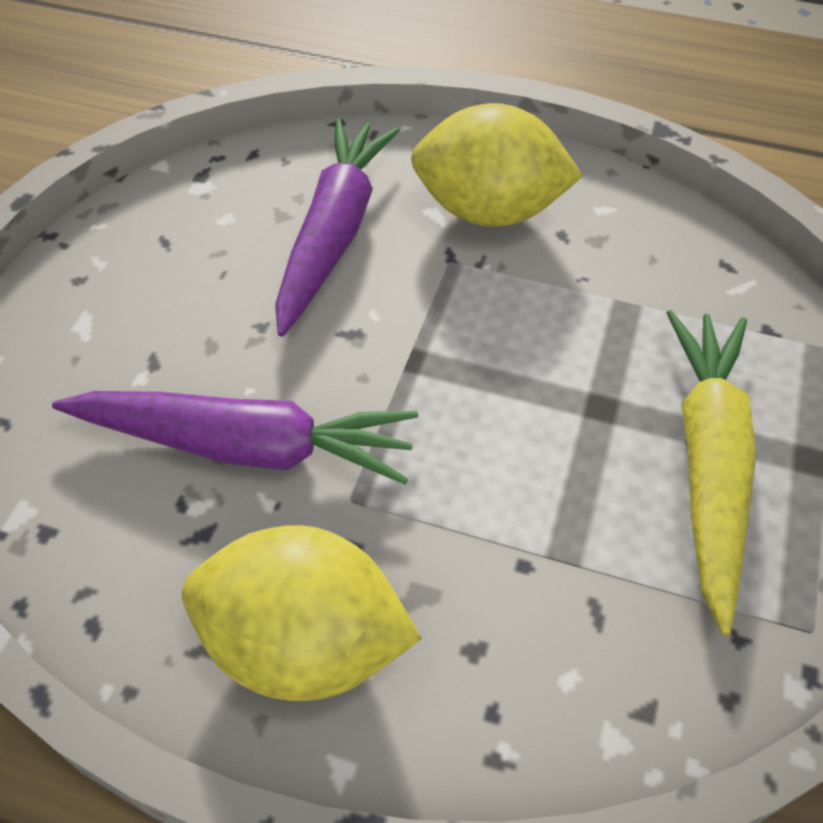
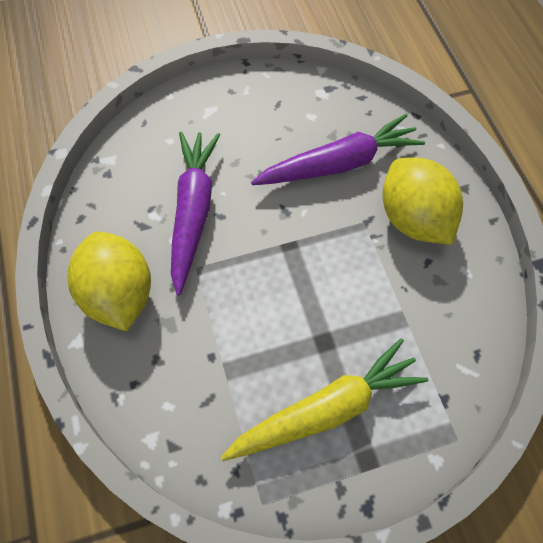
camera: 55 degrees right, 10 degrees up
purple carrot [52,391,418,484] -> purple carrot turned 150 degrees counterclockwise [171,131,220,295]

